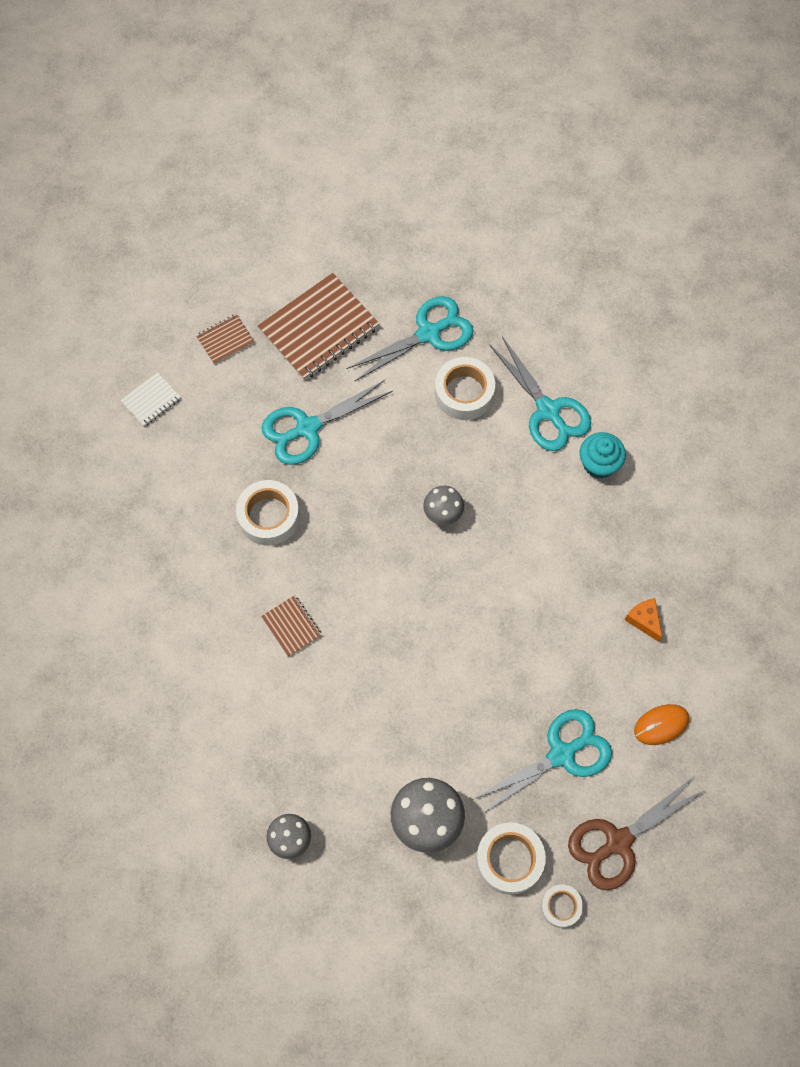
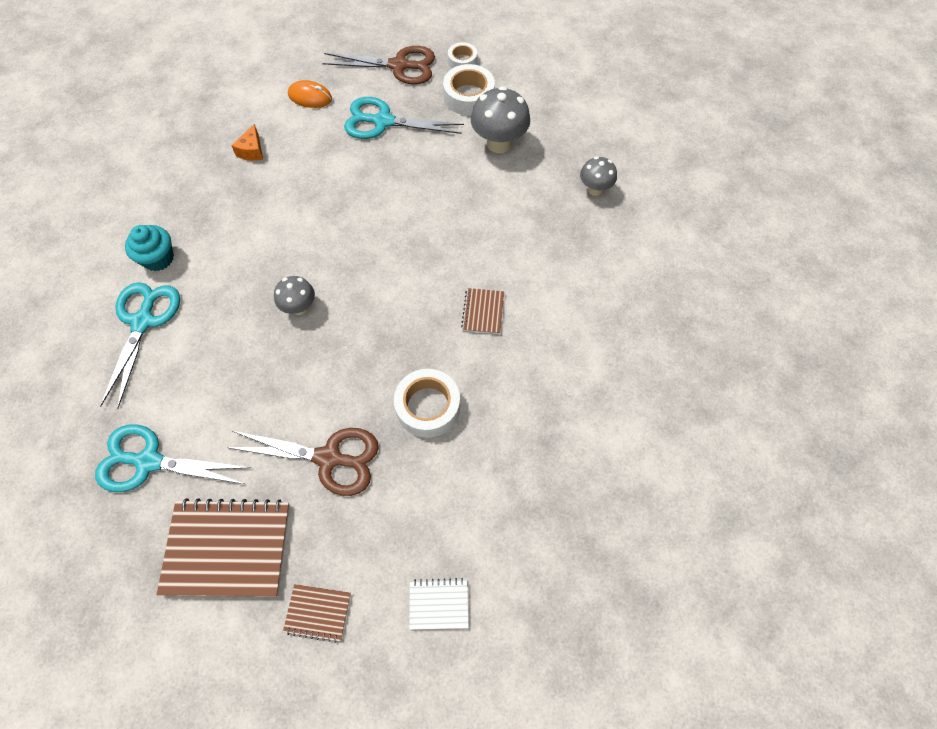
camera: 140 degrees left, 5 degrees down
turquoise scissors [262,380,393,465] -> brown scissors [227,428,379,496]
white tape [435,357,495,420] -> none

